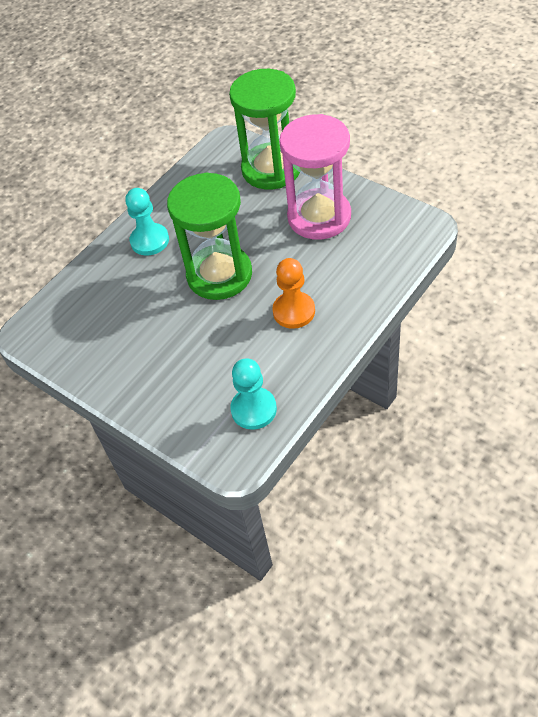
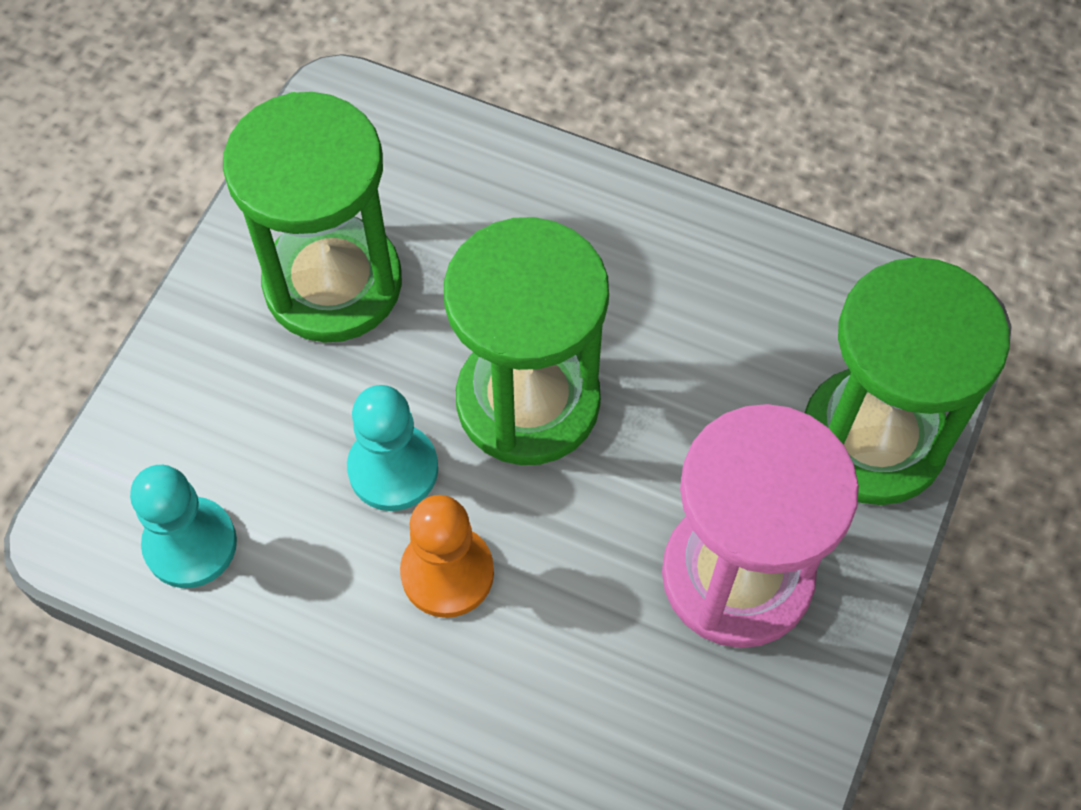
camera: 70 degrees right, 10 degrees up
turquoise pawn [125,188,169,256] -> turquoise pawn moved to [347,385,438,511]
none -> green hourglass [223,92,402,343]

